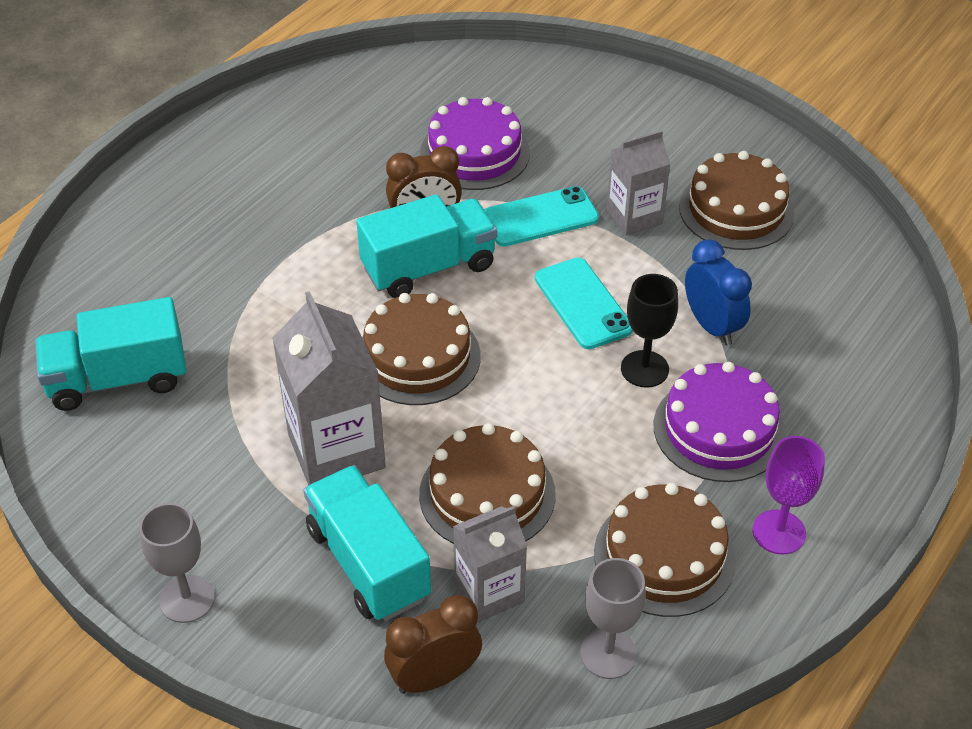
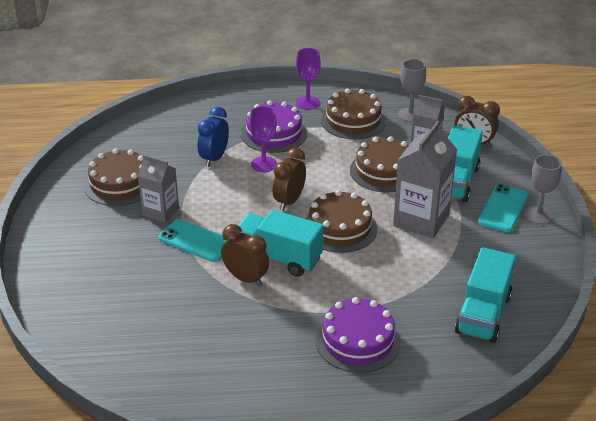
camera: 130 degrees left, 10 degrees down
turquoise truck [35,297,186,411] -> turquoise truck turned 75 degrees clockwise [455,247,516,343]
purple cake [420,97,530,190] -> purple cake moved to [316,297,401,373]
turquoise phone [535,258,633,349] -> turquoise phone moved to [478,184,528,232]
black goblet [621,274,678,388] -> purple goblet [249,106,277,172]
none -> brown clock [273,148,306,211]

